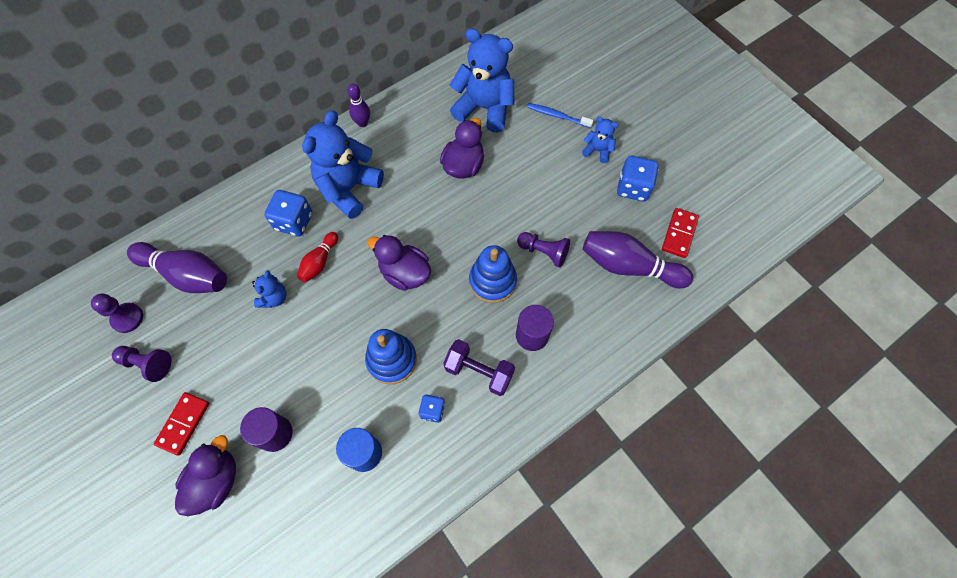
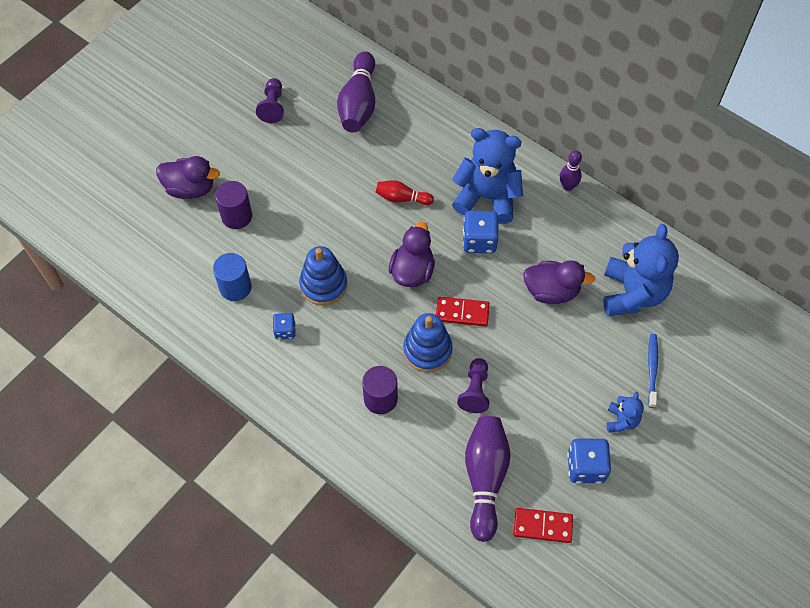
camera: 75 degrees right, 5 degrees down
purple pawn [91,293,143,333] -> none
red domino [154,392,210,456] -> red domino moved to [436,297,490,327]
blue teddy bear [252,270,286,308] -> none
blue dice [265,190,312,236] -> blue dice moved to [463,210,499,253]
purple dumbbell [443,339,515,396] -> none

